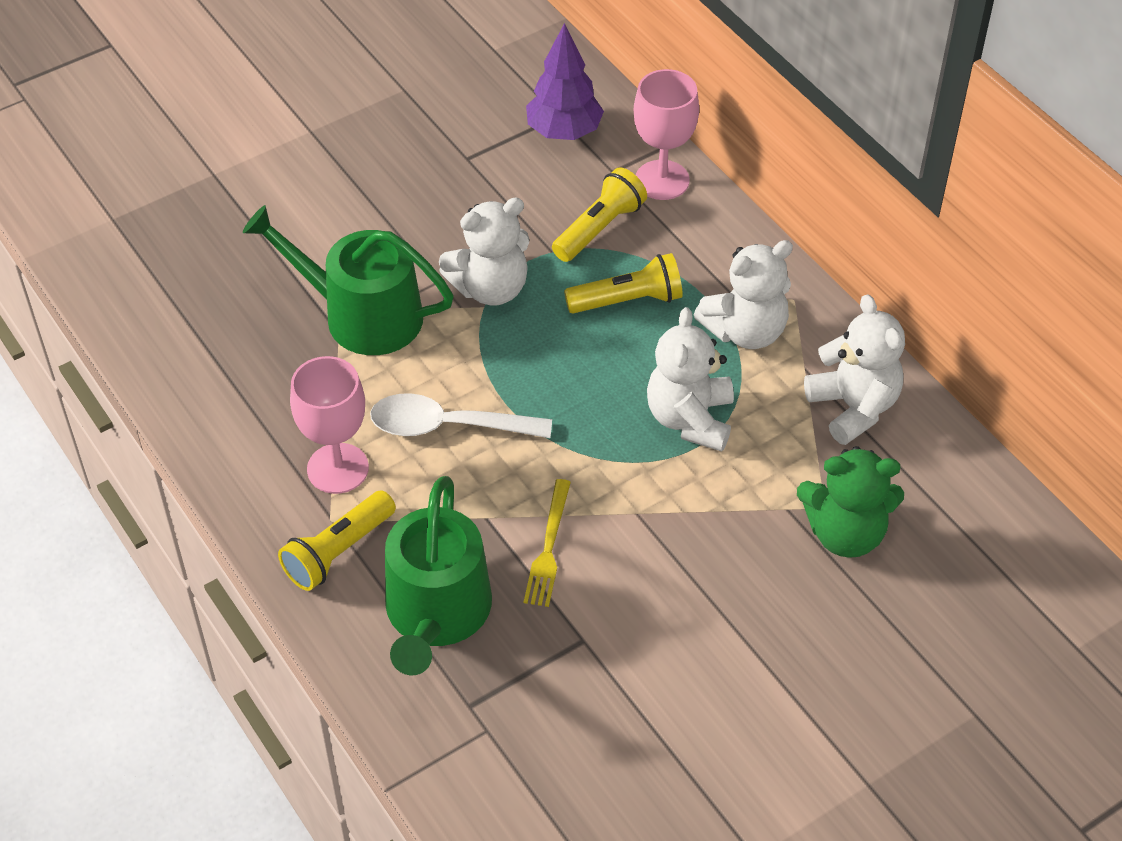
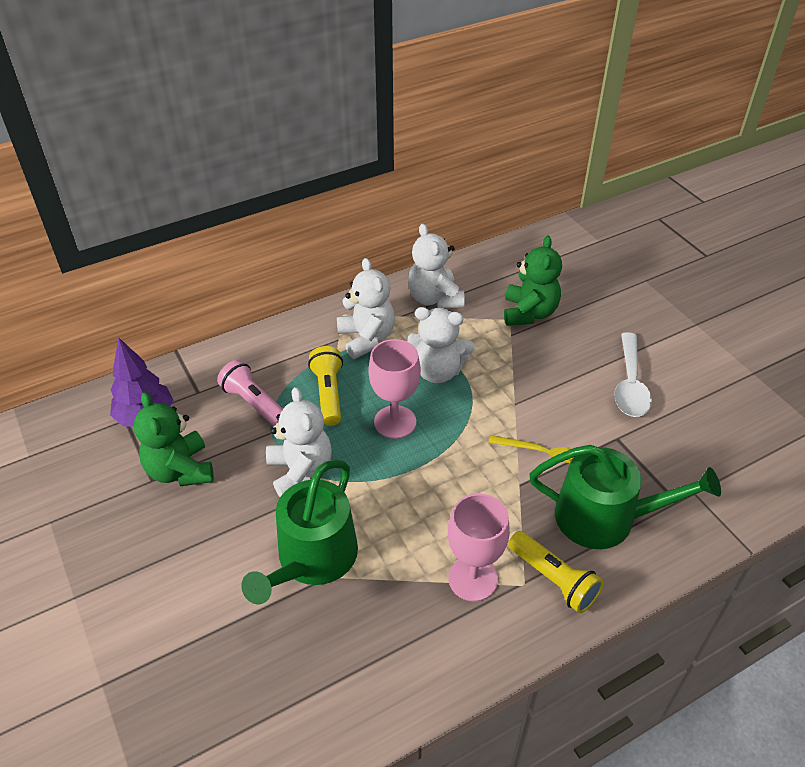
camera: 85 degrees left, 5 degrees down
white spoon [370,393,552,438] -> white spoon moved to [614,332,652,417]
yellow flashlight [552,167,647,262] -> pink flashlight [217,360,283,426]
pink goblet [634,69,699,200] -> pink goblet moved to [368,339,421,439]
white teddy bear [804,294,905,445] -> white teddy bear turned 90 degrees counterclockwise [408,224,465,308]
none -> green teddy bear [134,392,213,486]

